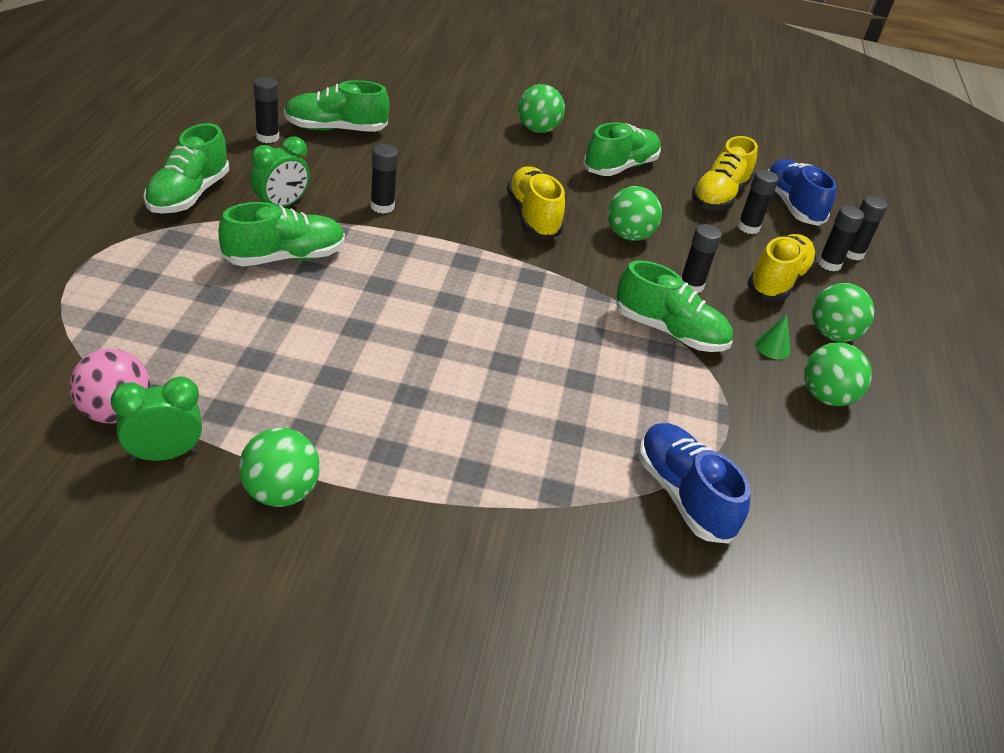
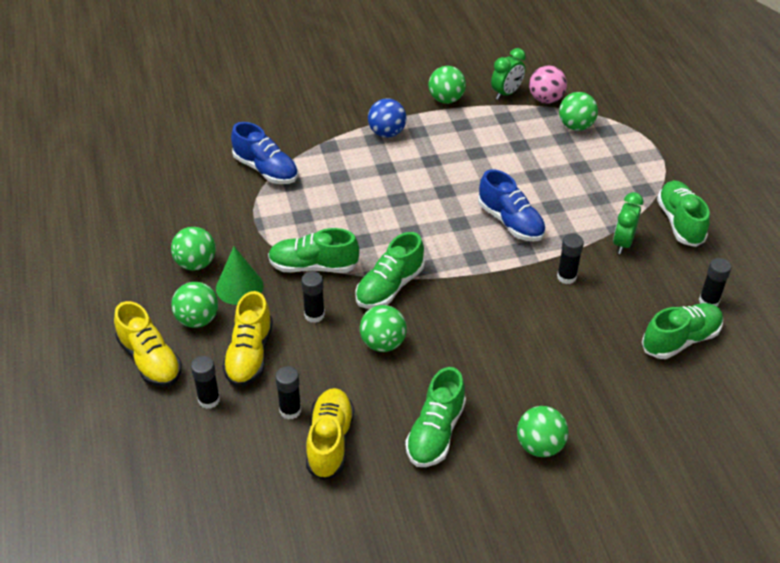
camera: 160 degrees right, 5 degrees up
green shoe [219,202,345,266] -> green shoe moved to [355,232,424,309]
yellow shoe [507,166,565,240] -> yellow shoe moved to [114,301,182,387]
green cone [755,314,790,359] -> green cone [216,247,264,305], size x1.81
blue shoe [768,159,837,226] -> blue shoe moved to [478,169,546,242]
black glue stick [846,196,888,260] -> none
none -> blue ball [368,98,406,138]
none -> green ball [559,92,598,131]

